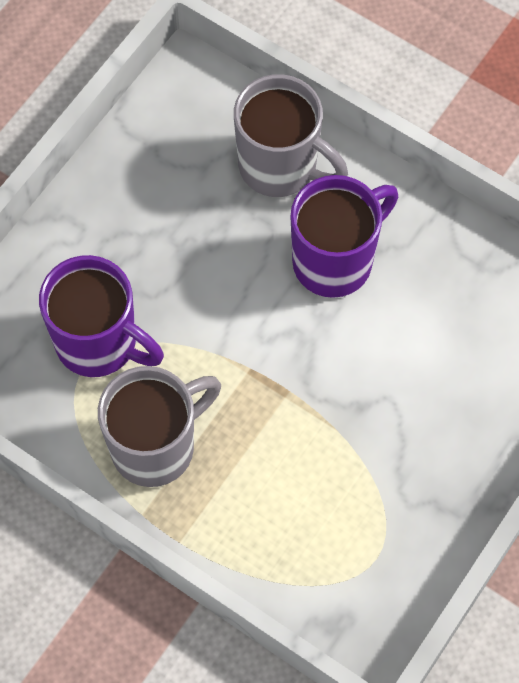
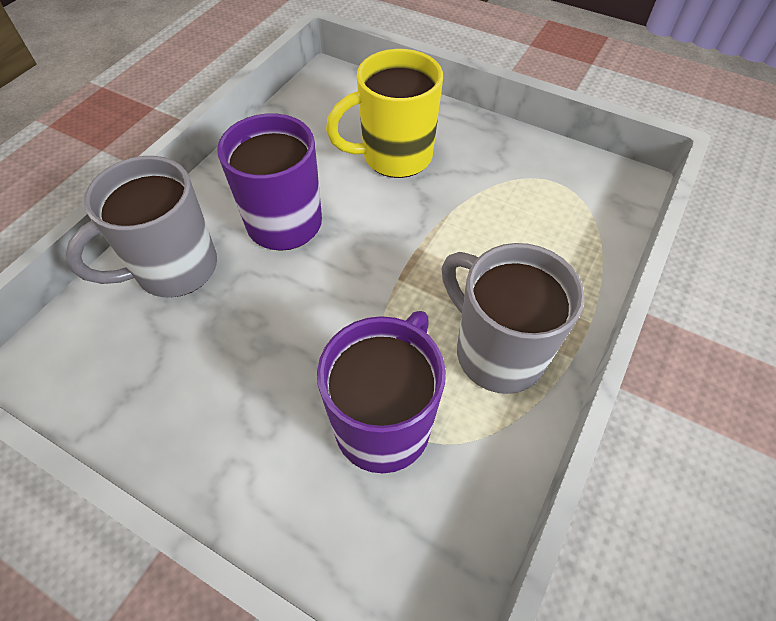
camera: 95 degrees left, 10 degrees down
grey mug [234,74,348,197] -> grey mug turned 150 degrees counterclockwise [65,156,217,297]
none -> yellow mug [326,49,443,178]

